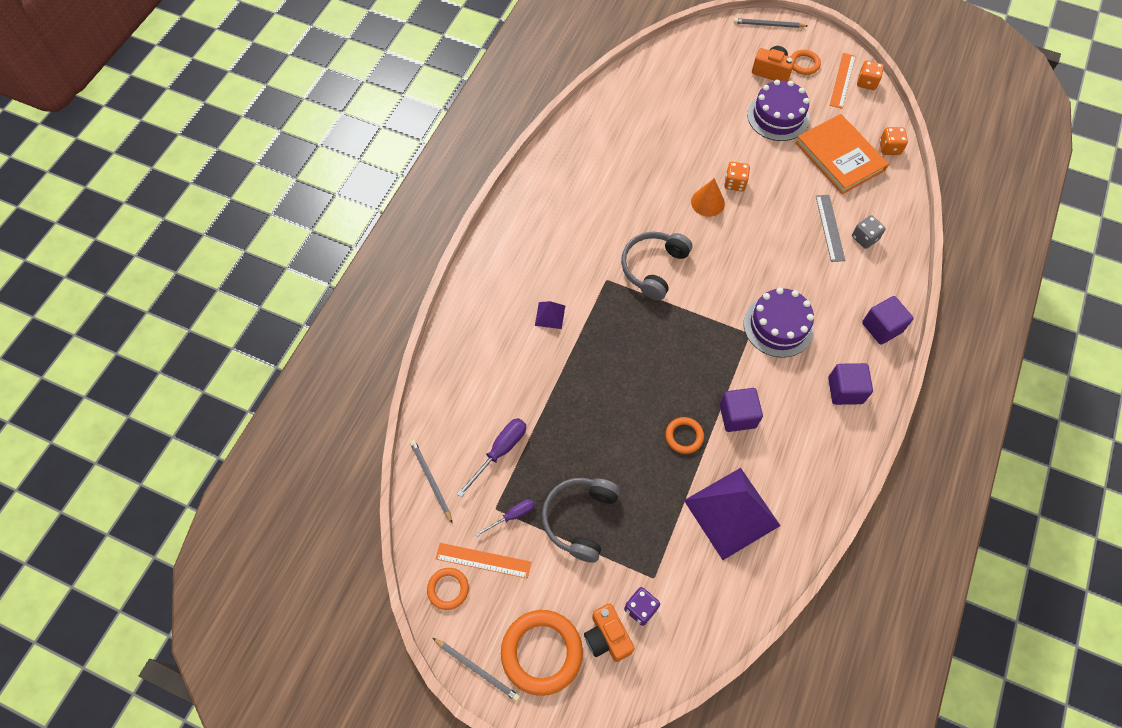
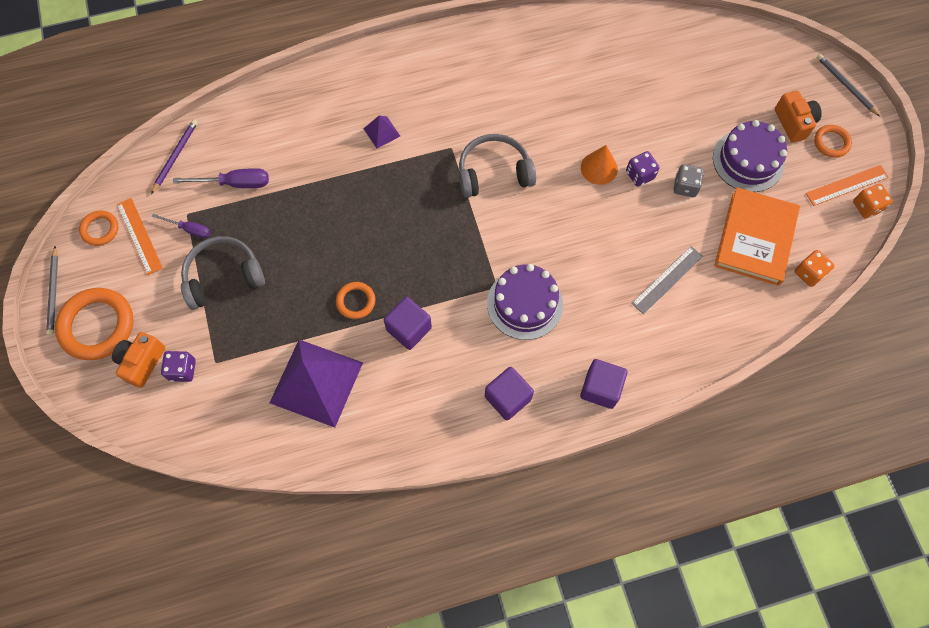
camera: 50 degrees right, 5 degrees up
grey pencil [410,440,453,524] -> purple pencil [151,119,198,194]
orange dice [724,162,750,192] -> purple dice [626,151,660,187]
grey dice [852,215,886,249] -> grey dice moved to [674,164,704,197]

